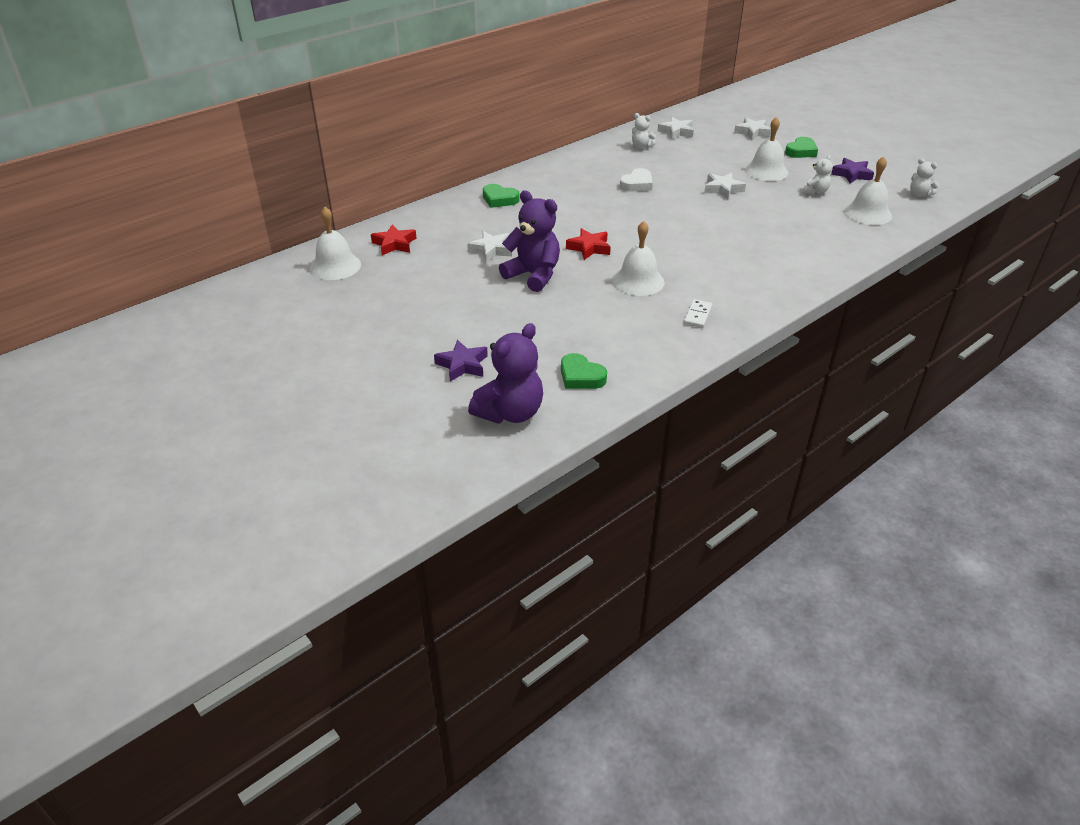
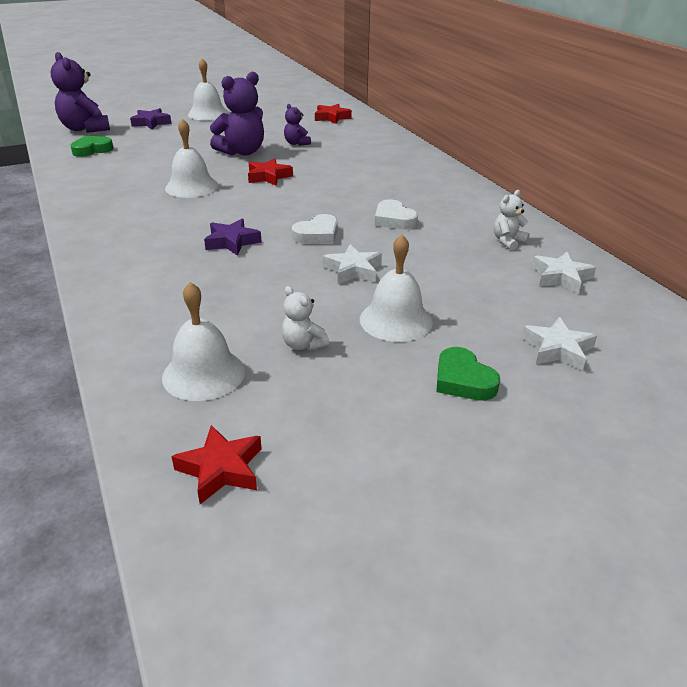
camera: 105 degrees right, 5 degrees down
white bell [310,207,361,280] -> white bell moved to [188,58,229,120]
white star [467,231,512,262] -> purple teddy bear [284,104,311,146]
green heart [483,184,520,208] -> none
white domino [684,299,713,328] -> none
purple star [831,158,874,184] -> purple star moved to [204,219,262,256]
white teddy bear [910,158,939,197] -> red star [171,425,262,504]
none -> white heart [292,214,338,244]

